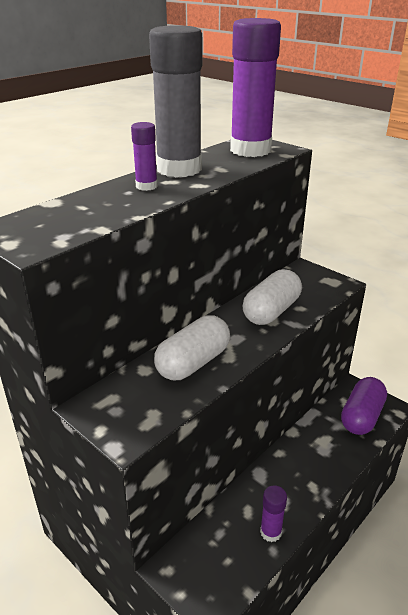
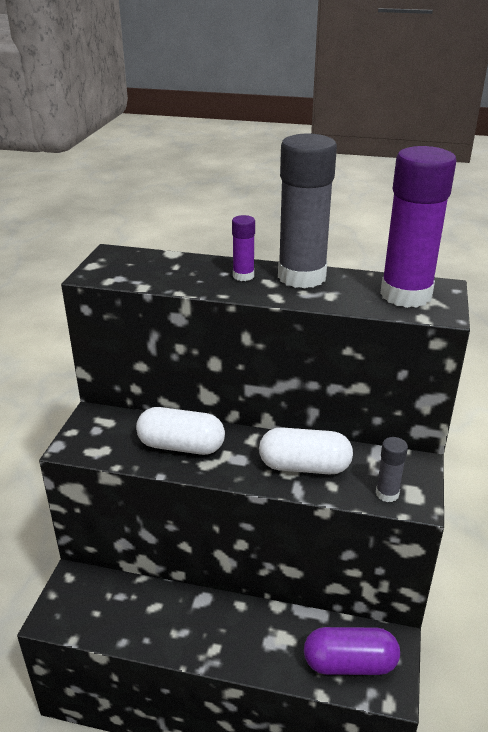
camera: 60 degrees right, 0 degrees up
purple glue stick [260,485,287,542] -> none
none -> grey glue stick [376,437,408,502]

